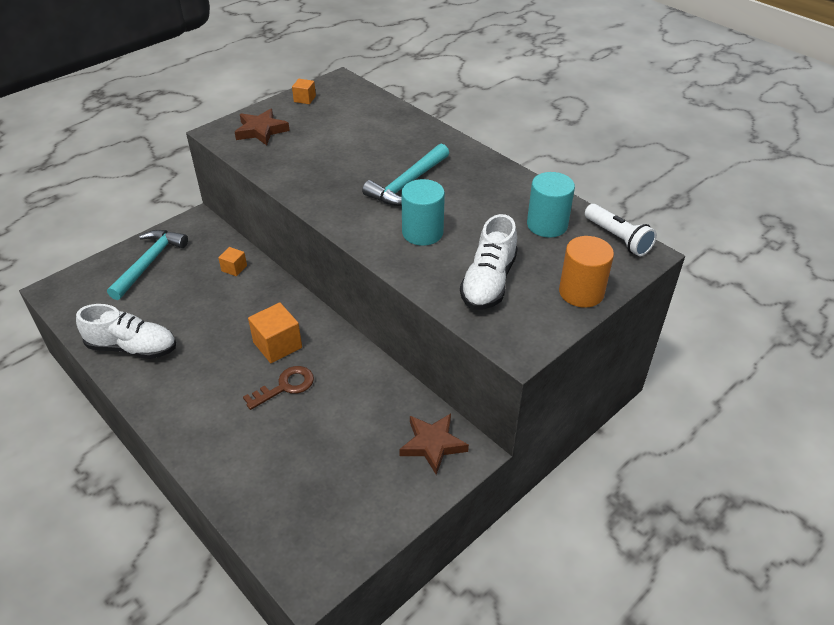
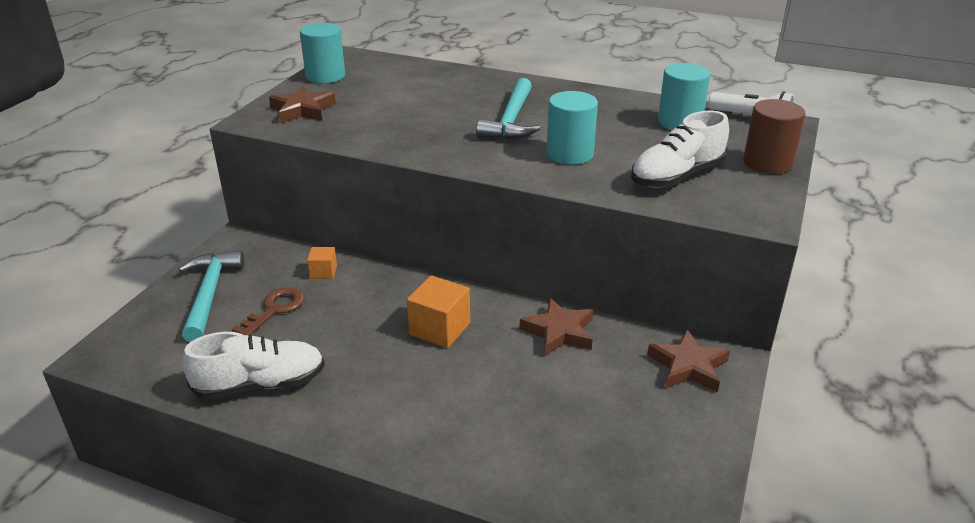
camera: 25 degrees left, 10 degrees down
brown key [243,366,314,410] -> brown key moved to [232,287,305,335]
orange cube [292,79,316,104] -> turquoise cylinder [300,23,345,83]
white shoe [460,214,518,310] -> white shoe turned 60 degrees clockwise [631,111,729,188]
orange cylinder [559,236,614,308] -> brown cylinder [743,99,805,174]
none -> brown star [520,298,593,356]

